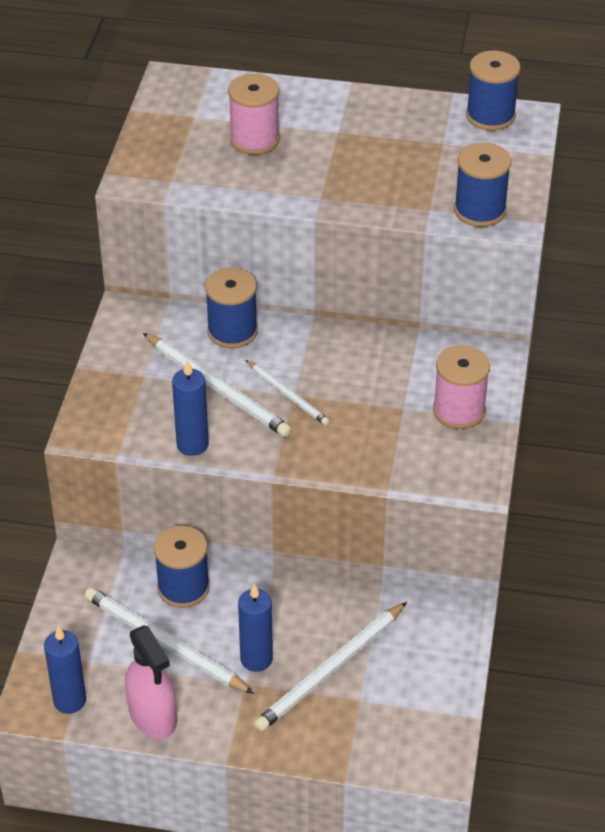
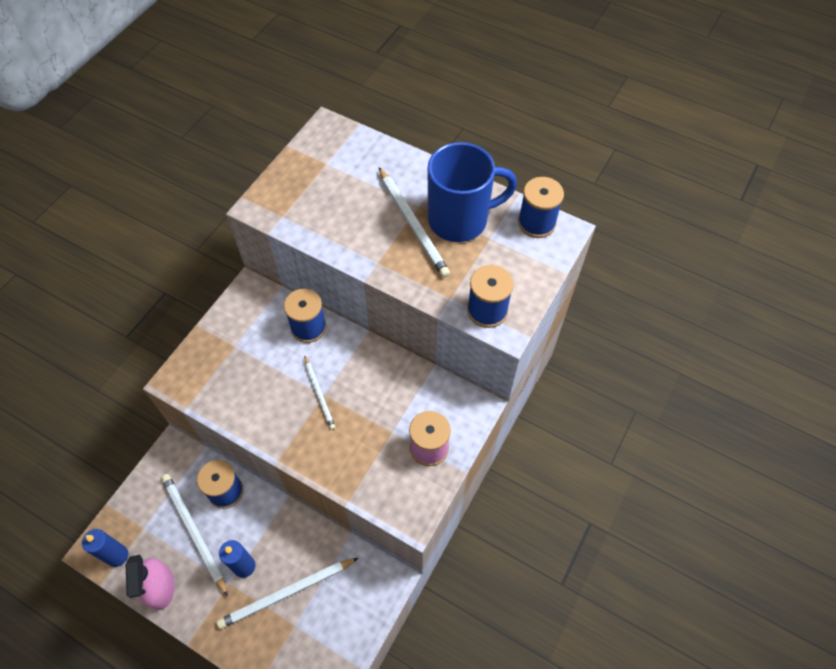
camera: 20 degrees right, 15 degrees up
white pencil [143,333,292,437] -> white pencil moved to [379,167,450,278]
blue candle [172,360,209,456] -> none
pink spool [228,74,280,155] -> none
none -> blue mug [428,142,517,242]

